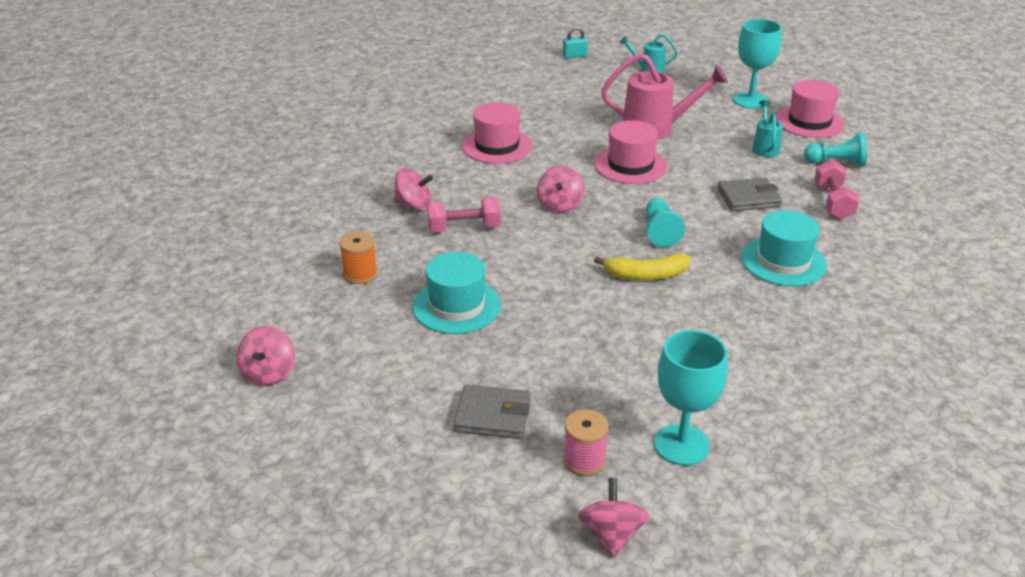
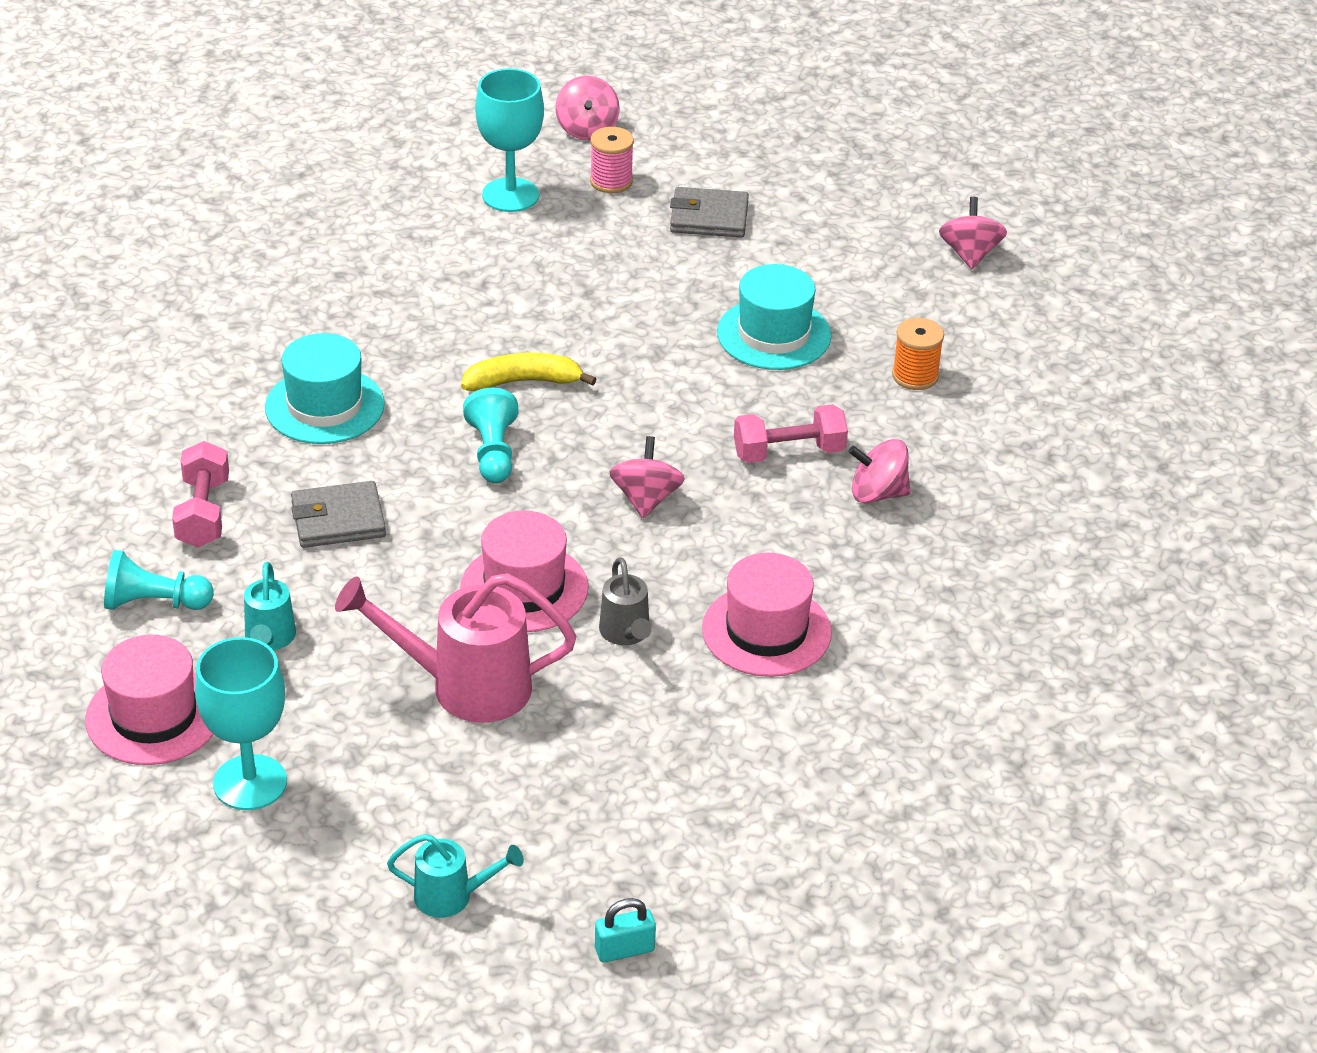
camera: 175 degrees right, 5 degrees up
none -> grey watering can [599,557,652,645]

